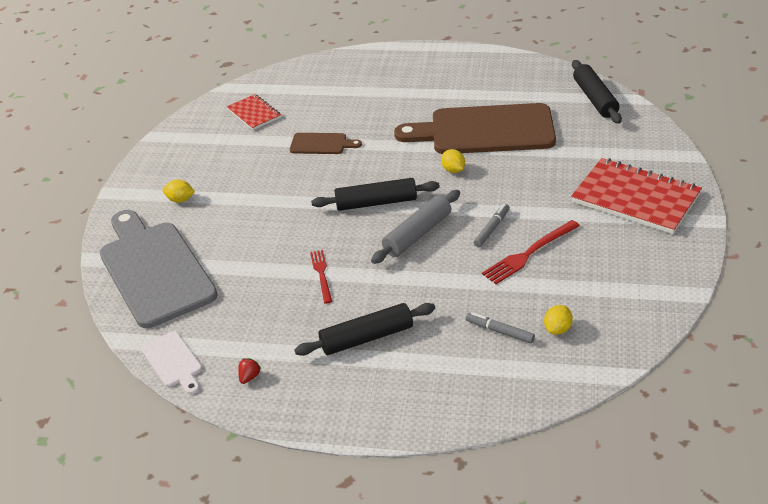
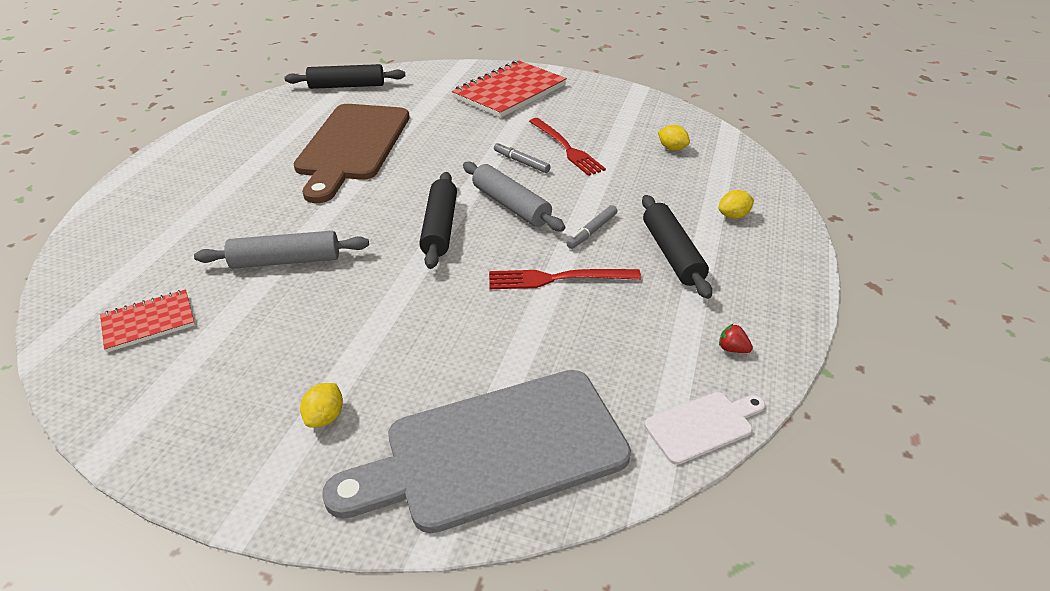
camera: 85 degrees left, 0 degrees up
brown cutting board [290,133,362,154] -> grey rolling pin [194,231,369,269]
red fork [310,250,332,304] -> red fork [489,269,641,289], size x1.54
yellow lemon [441,149,465,173] -> yellow lemon moved to [719,190,754,219]
grey marker [466,312,535,344] -> grey marker moved to [566,205,617,249]

